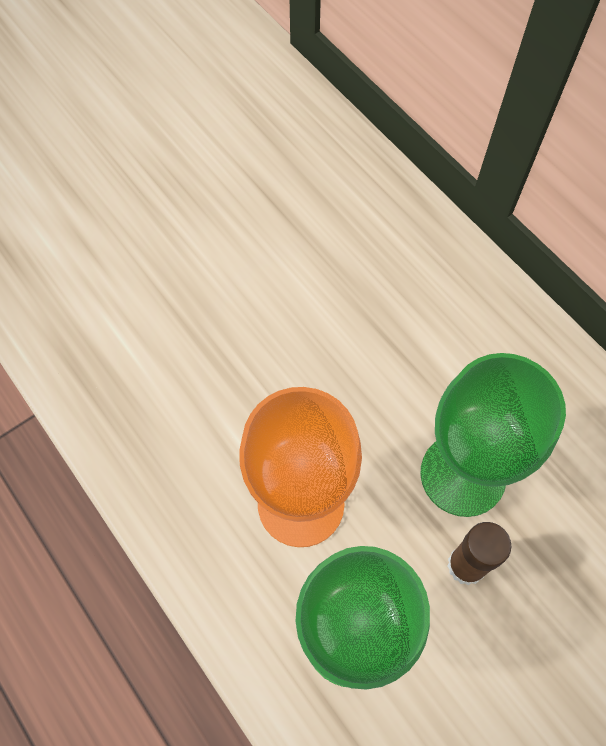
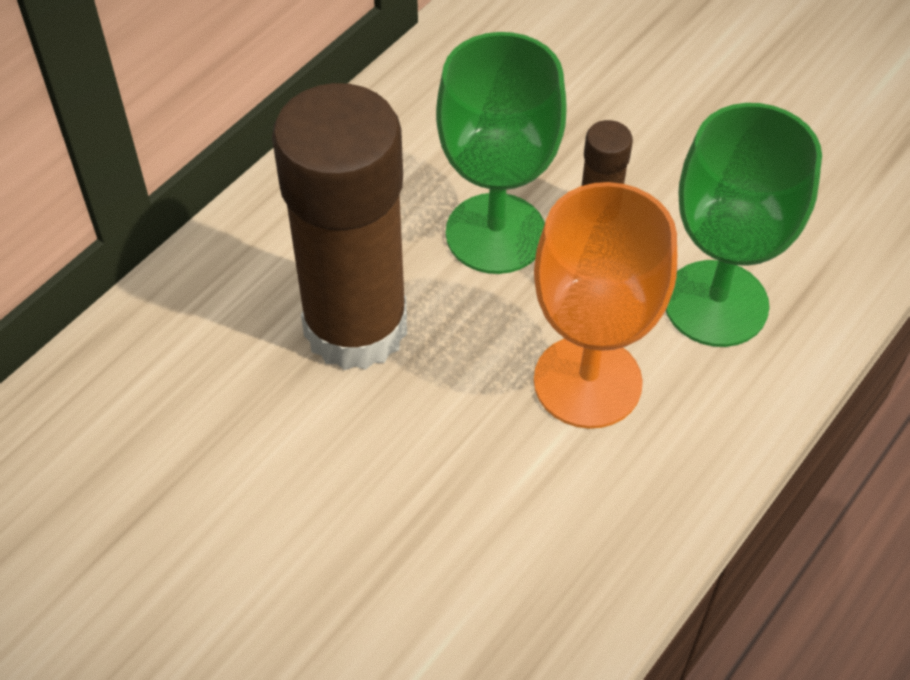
camera: 105 degrees left, 10 degrees down
none -> brown glue stick [272,83,407,370]

